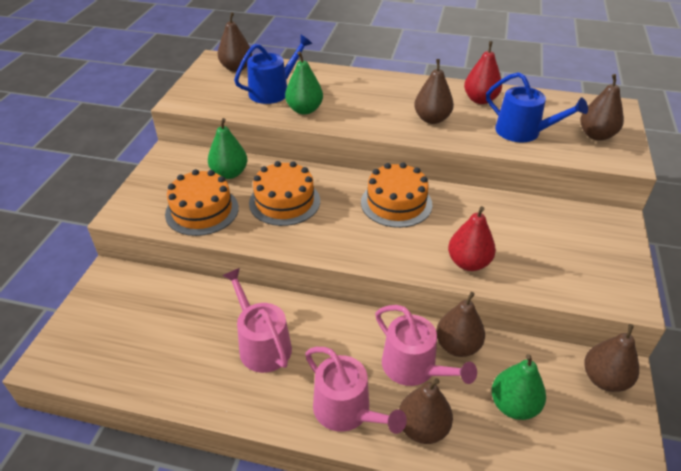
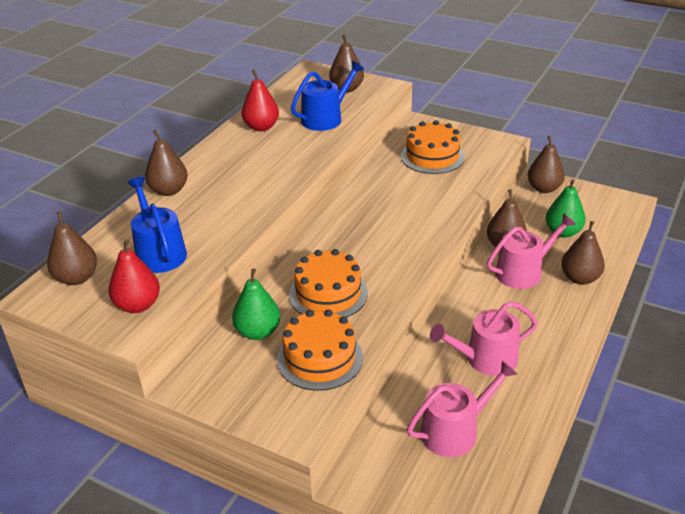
camera: 75 degrees left, 5 degrees down
green pear [285,52,323,115] -> none
pink watering can [305,347,407,434] -> pink watering can moved to [407,361,517,457]
orange cake [361,162,432,228] -> orange cake moved to [401,120,465,174]
brown pear [414,59,454,124] -> brown pear moved to [145,130,188,196]
red pear [448,206,496,271] -> red pear moved to [108,239,160,313]

